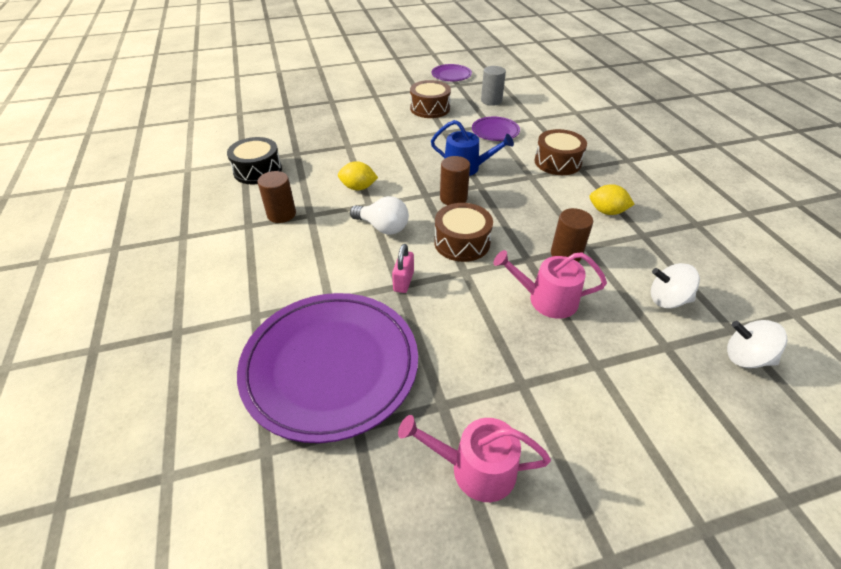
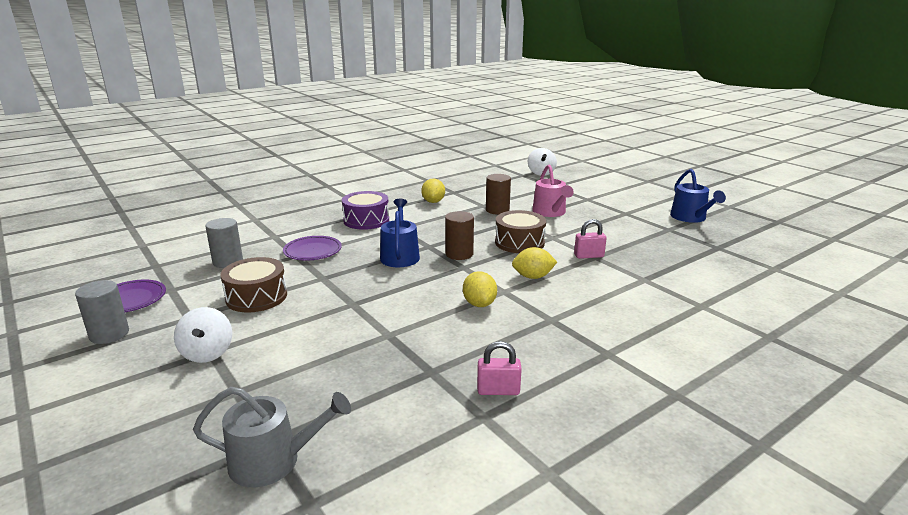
camera: 110 degrees left, 20 degrees down
black drum [227,137,282,184] -> pink padlock [477,341,522,395]
purple plate [237,293,418,443] -> none
brown cylinder [258,171,296,223] -> none
white light bulb [350,196,409,235] -> yellow lemon [512,247,557,279]
pink watering can [398,415,551,502] -> blue watering can [670,169,726,223]
brown drum [535,129,587,175] -> purple drum [342,191,389,230]
white spinning top [651,263,700,308] -> white spinning top moved to [174,307,232,363]
none -> grey cylinder [75,280,129,344]
none -> grey watering can [193,387,351,488]

